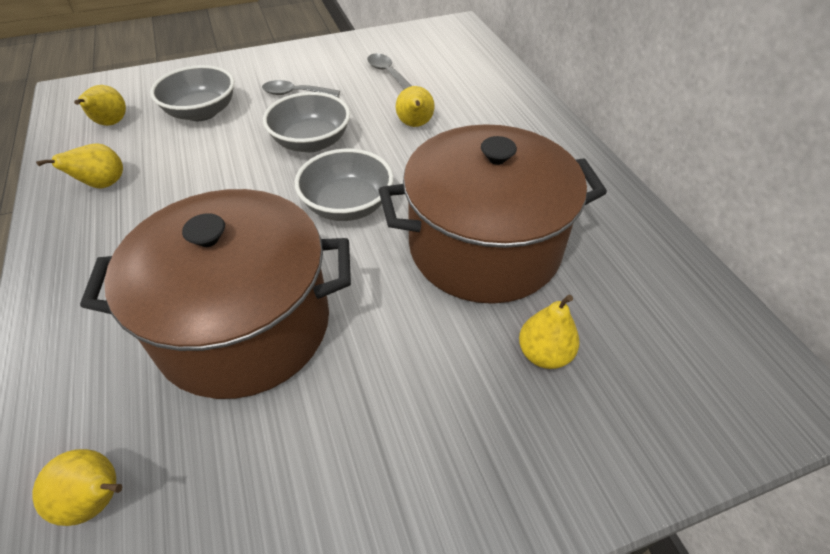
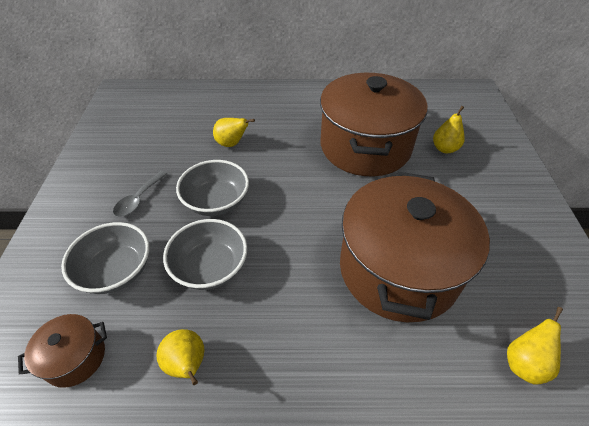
camera: 70 degrees left, 0 degrees up
yellow pear [74,85,126,126] -> brown pot [18,314,107,388]
grey bowl [295,149,393,221] -> grey bowl moved to [163,219,247,290]
grey spoon [367,53,412,89] -> none

